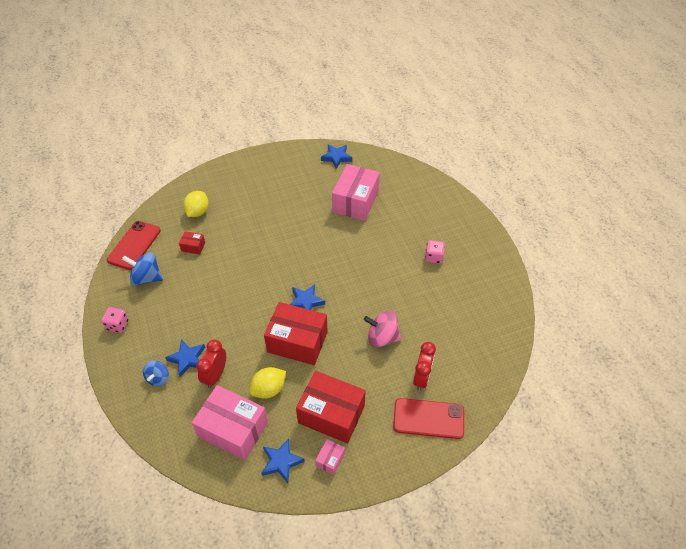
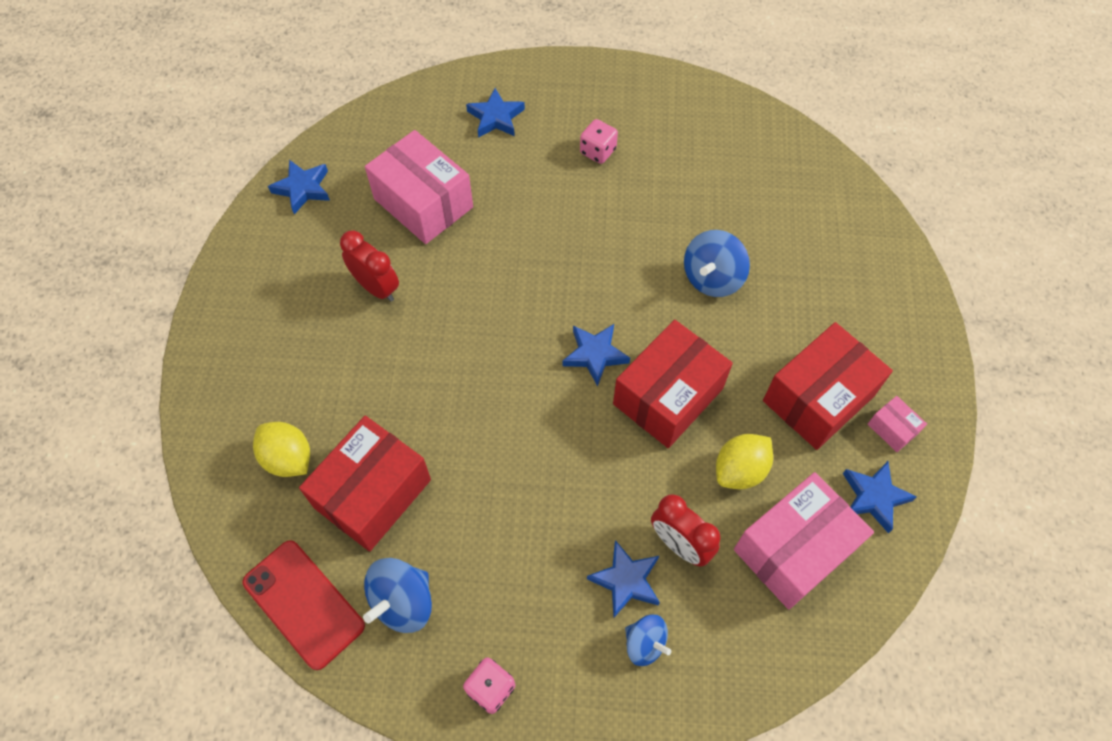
camera: 65 degrees left, 10 degrees up
red box [179,231,205,254] -> red box [299,416,431,552], size x2.28
yellow lemon [249,367,286,399] -> yellow lemon turned 60 degrees clockwise [716,434,773,489]
pink spinning top [364,310,402,347] -> blue spinning top [684,230,750,297]
red phone [393,398,464,439] -> none
red clock [413,342,436,391] -> red clock moved to [340,230,399,302]
none -> blue star [466,88,525,138]

